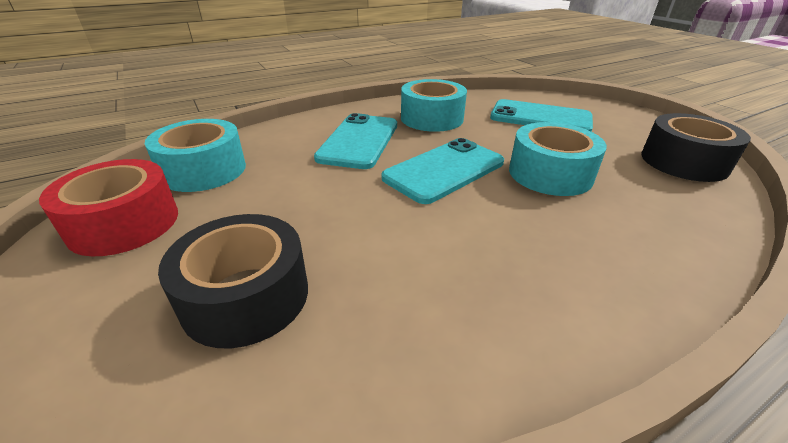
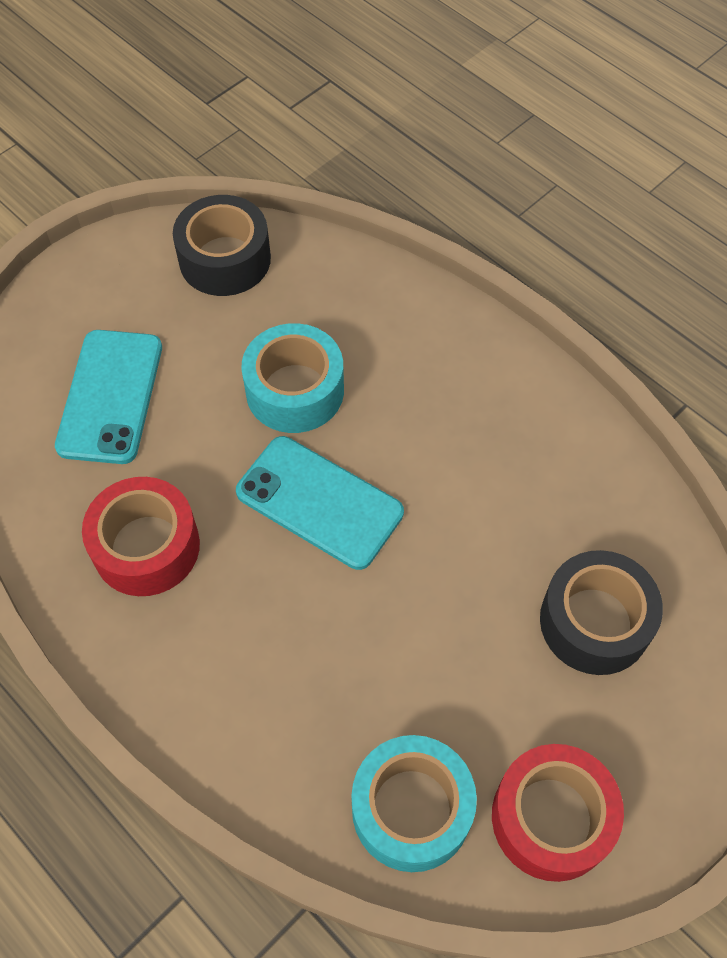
camera: 105 degrees left, 25 degrees up
turquoise phone [314,113,397,169] -> none
turquoise tape [401,79,467,132] -> red tape [82,477,200,596]

